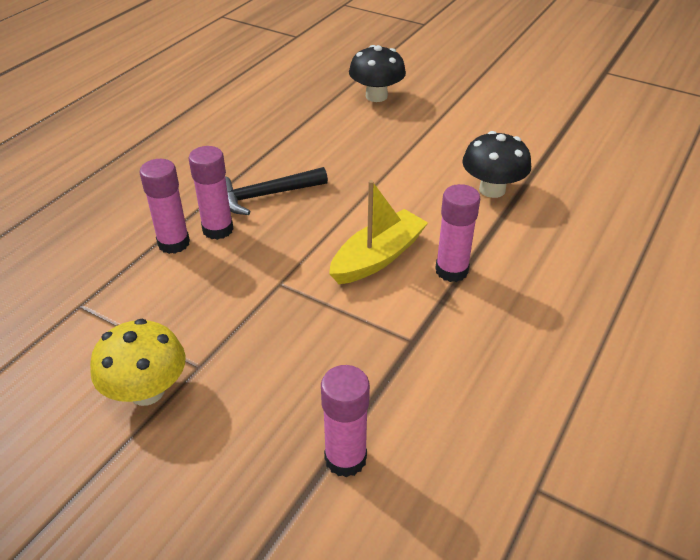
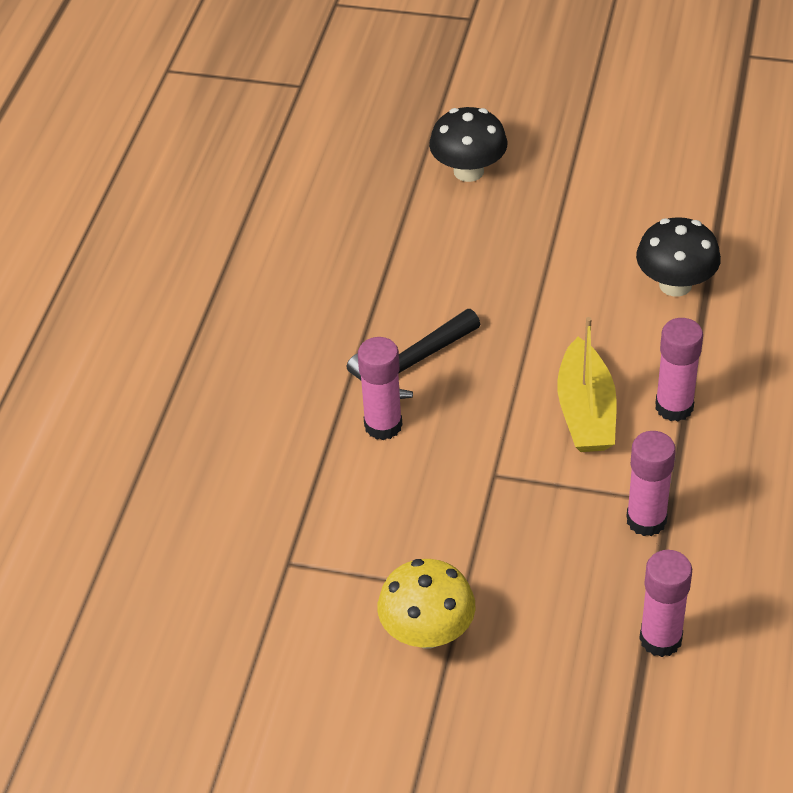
camera: 15 degrees left, 5 degrees up
pink glue stick [139,159,190,254] -> pink glue stick moved to [626,431,676,536]
yellow boat [329,180,428,284] -> yellow boat turned 150 degrees clockwise [557,317,617,452]

